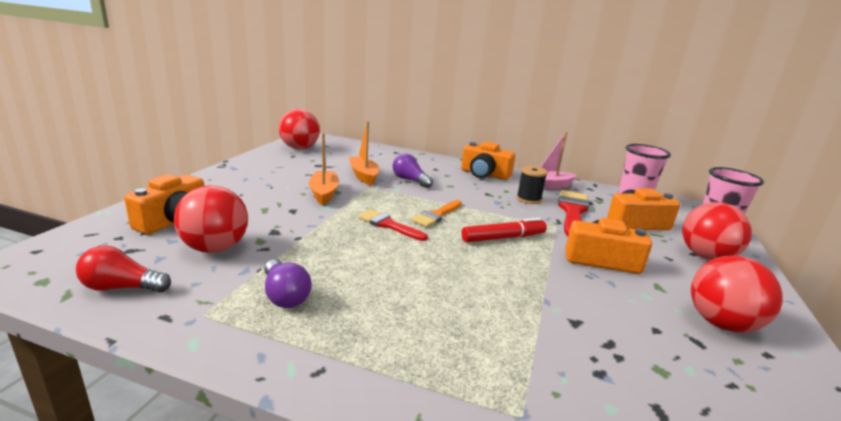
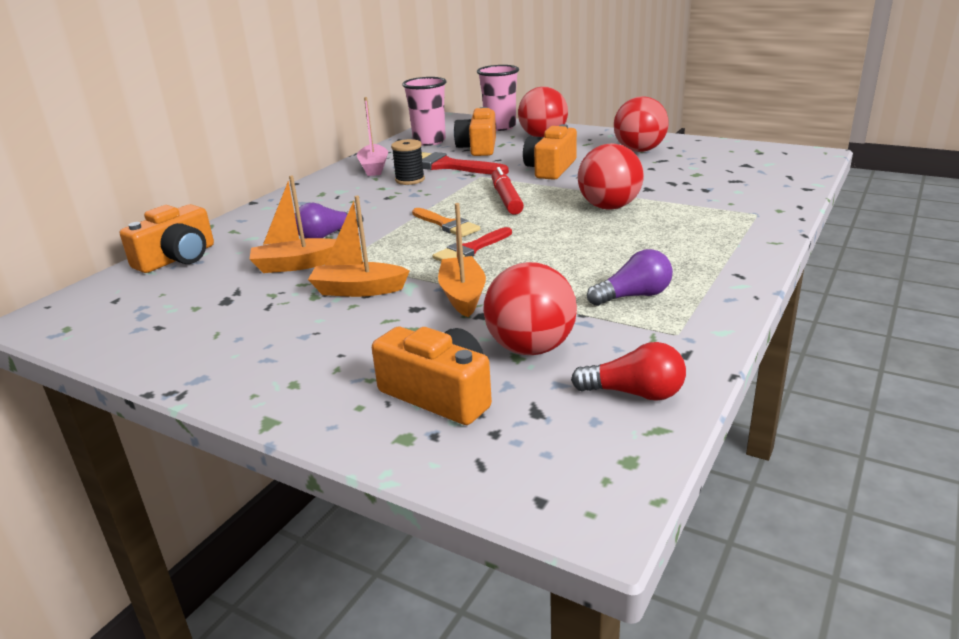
camera: 75 degrees left, 5 degrees up
red light bulb [76,246,171,293] -> red light bulb turned 90 degrees counterclockwise [571,342,686,401]
red ball [279,109,320,149] -> red ball moved to [578,143,644,210]
orange camera [461,141,516,180] -> orange camera moved to [120,204,214,273]
none -> orange boat [438,203,486,317]

